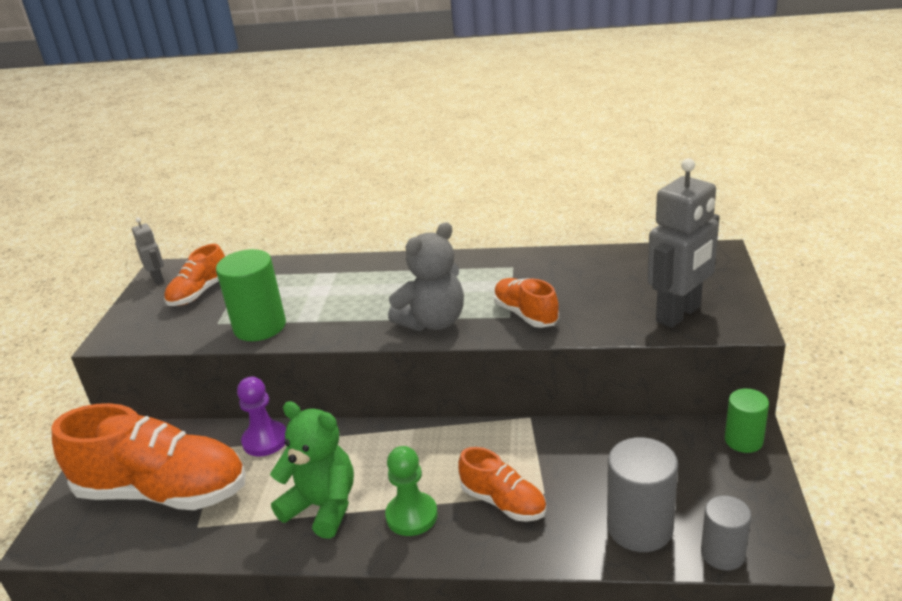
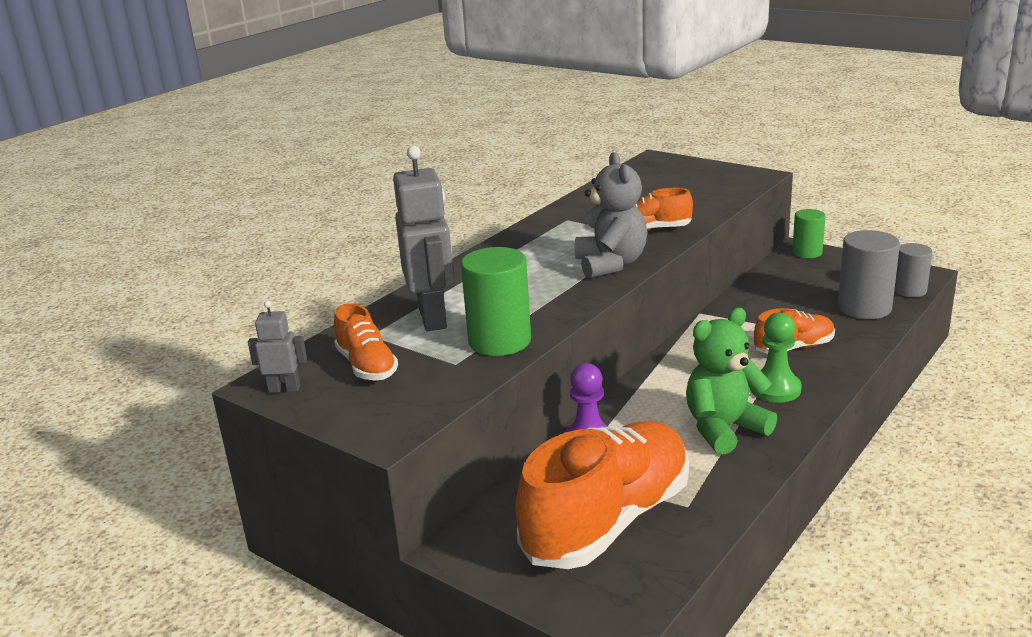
camera: 60 degrees left, 5 degrees down
grey robot [647,158,720,328] -> grey robot moved to [393,146,455,331]

